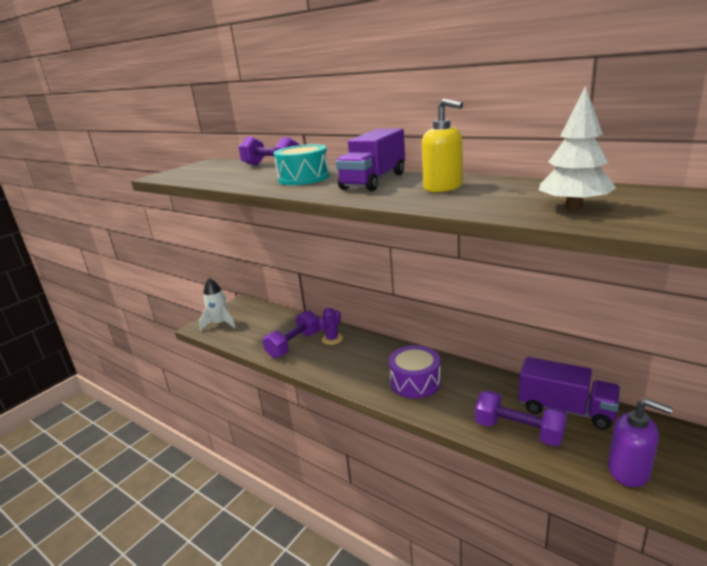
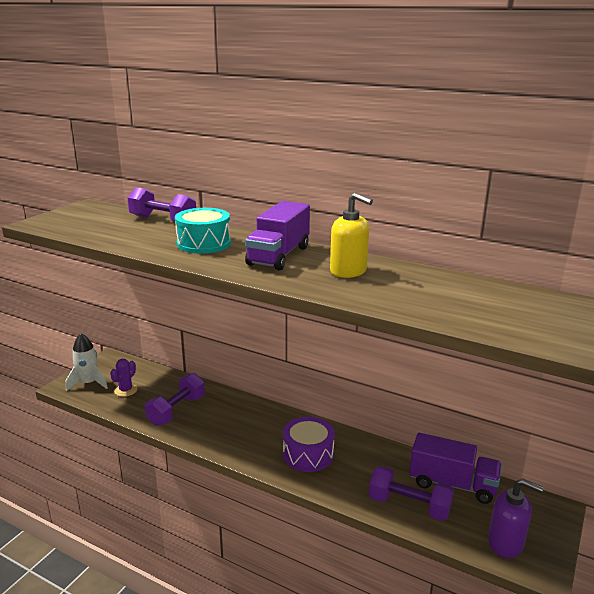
camera: 10 degrees left, 0 degrees up
purple cactus [318,308,343,345] -> purple cactus moved to [110,359,137,397]
white tree [539,86,616,210] -> none

